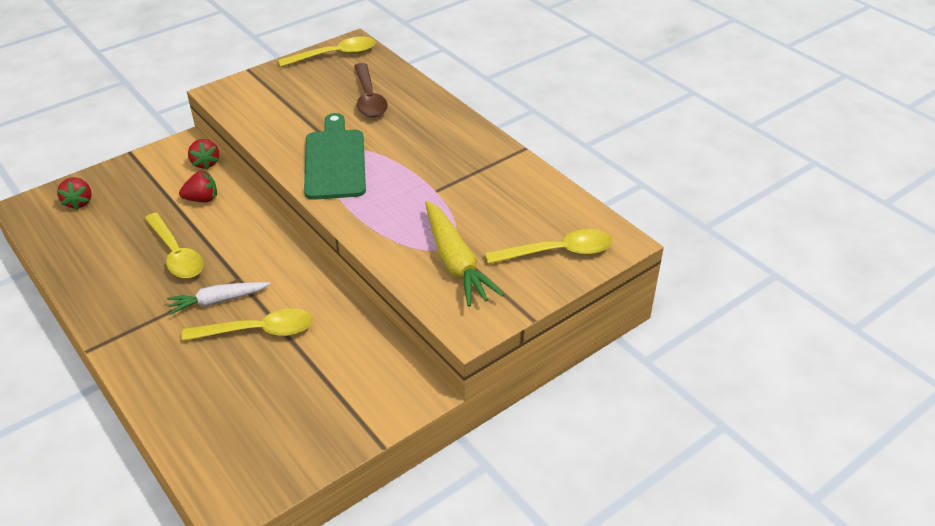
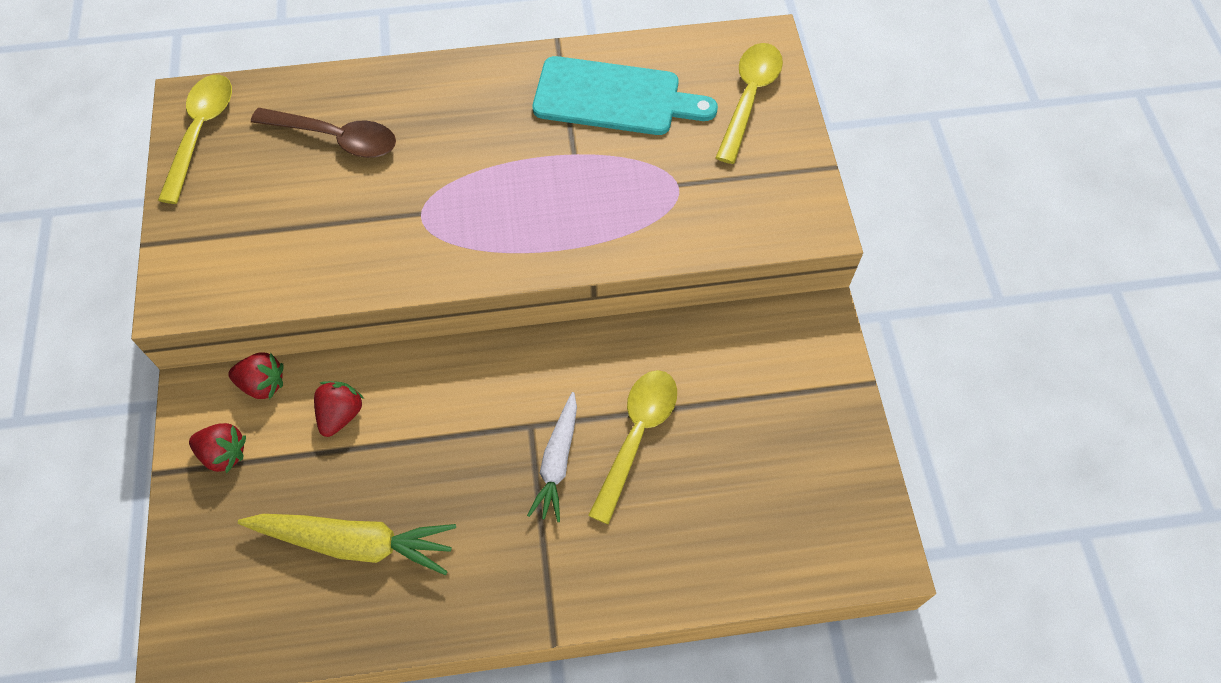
camera: 60 degrees left, 20 degrees up
red strawberry [57,178,92,210] -> red strawberry moved to [189,423,246,473]
yellow spoon [144,213,204,278] -> none
green cutting board [304,113,366,200] -> none
yellow carrot [425,201,504,307] -> yellow carrot moved to [238,514,456,575]
none -> turquoise cutting board [533,56,718,135]

